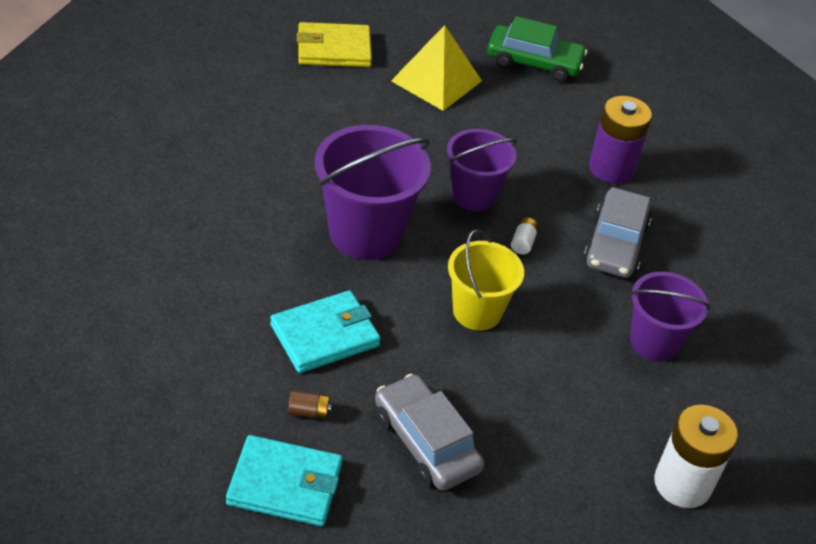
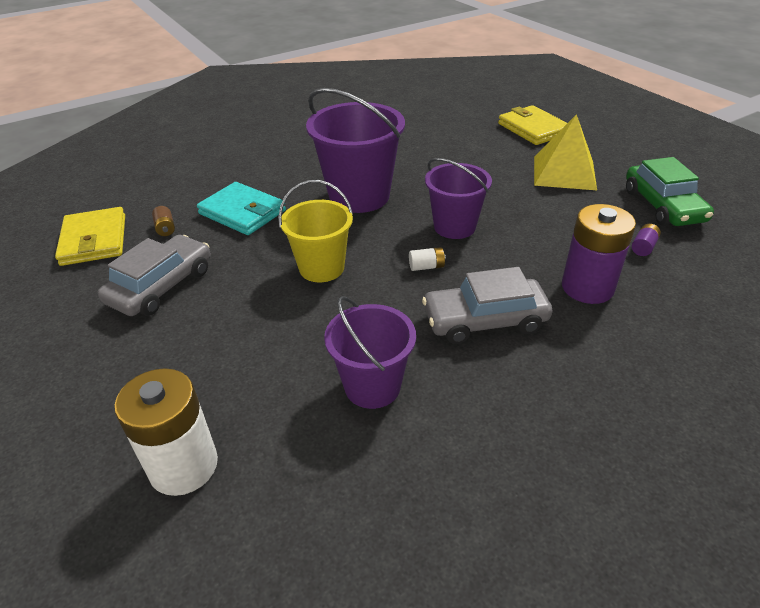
camera: 70 degrees right, 5 degrees down
turquoise wallet [226,435,343,526] -> yellow wallet [55,207,125,266]
none -> purple battery [632,224,661,256]

